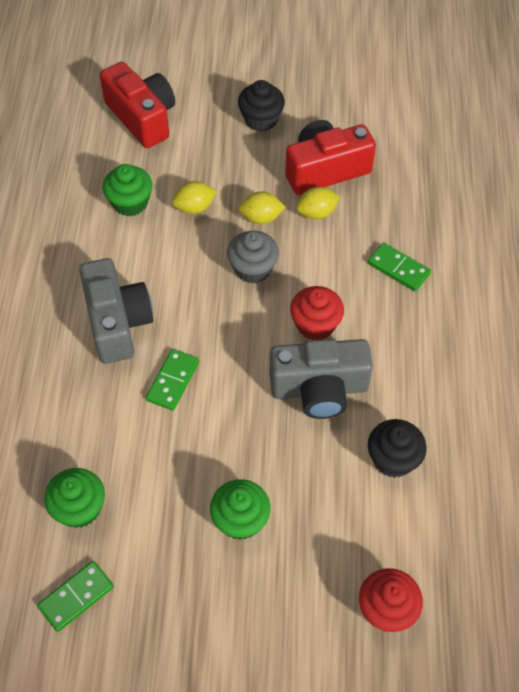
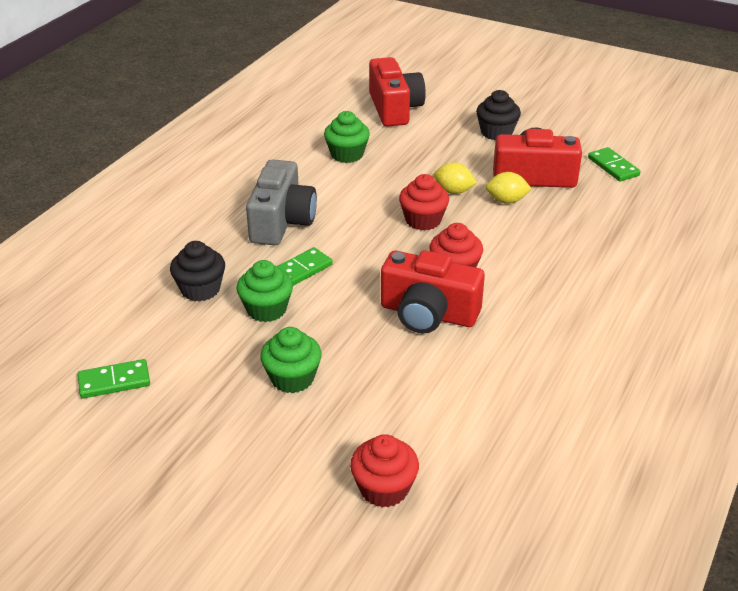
camera: 25 degrees right, 20 degrees down
green cupcake [44,468,105,528] -> green cupcake moved to [236,260,293,322]
yellow lemon [172,181,217,214] -> none
grey cupcake [227,231,279,284] -> red cupcake [399,174,449,230]
grey camera [270,339,373,419] -> red camera [381,250,485,334]
green domino [368,243,431,291] -> green domino moved to [588,147,641,182]
black cupcake [368,419,426,478] -> black cupcake moved to [170,241,225,302]

